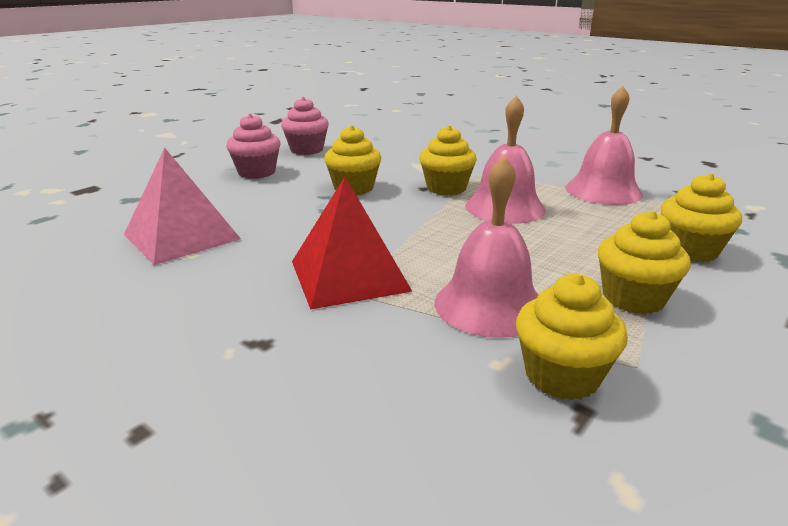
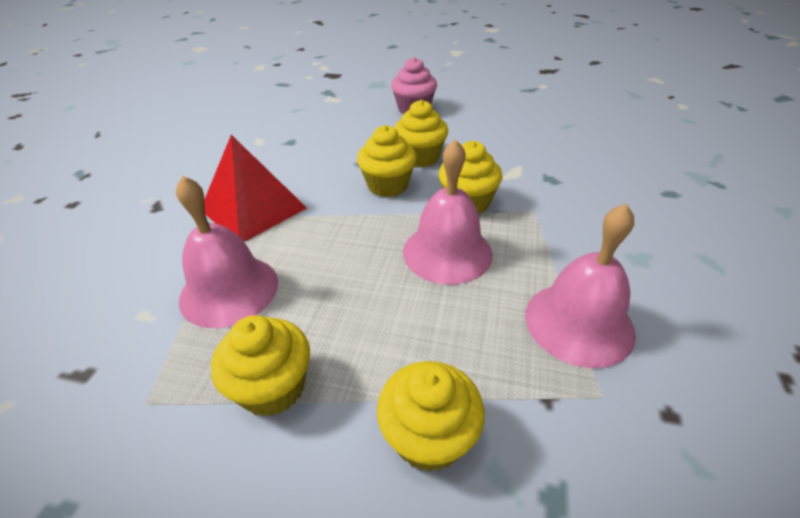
camera: 65 degrees right, 15 degrees up
pink pyramid [124,148,241,265] -> none
pink cupcake [281,97,329,155] -> none
yellow cupcake [516,274,628,400] -> yellow cupcake moved to [357,125,417,197]

